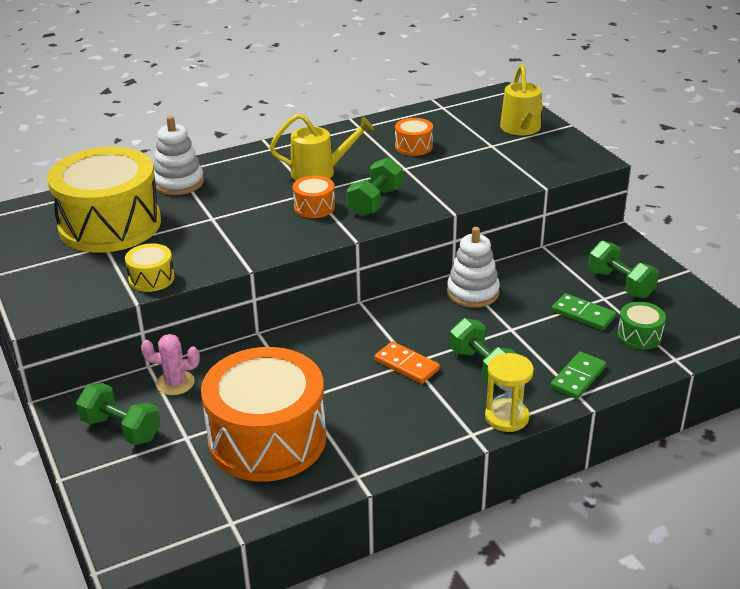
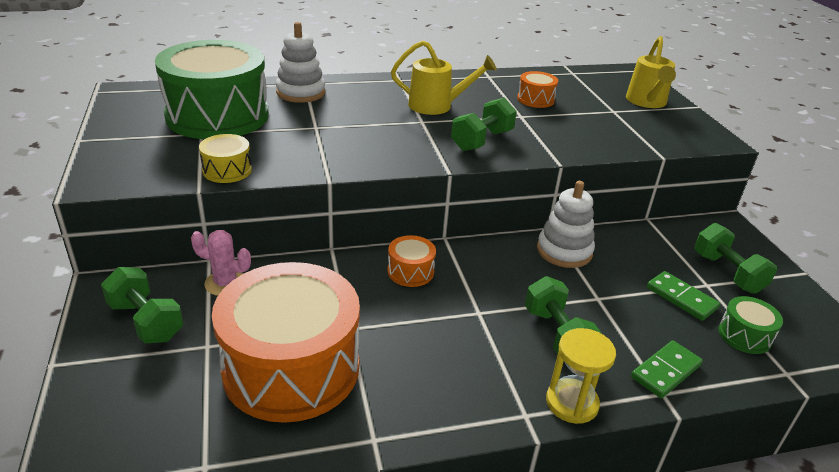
camera: 10 degrees right, 0 degrees up
yellow drum [47,147,161,253] -> green drum [155,40,269,139]
orange drum [293,175,335,218] -> orange drum moved to [388,235,436,287]
orange domino [374,341,440,384] -> none

